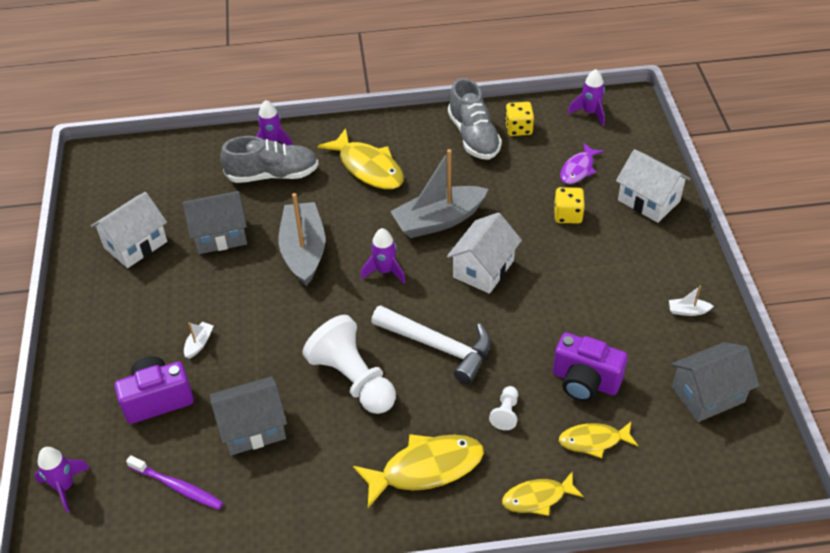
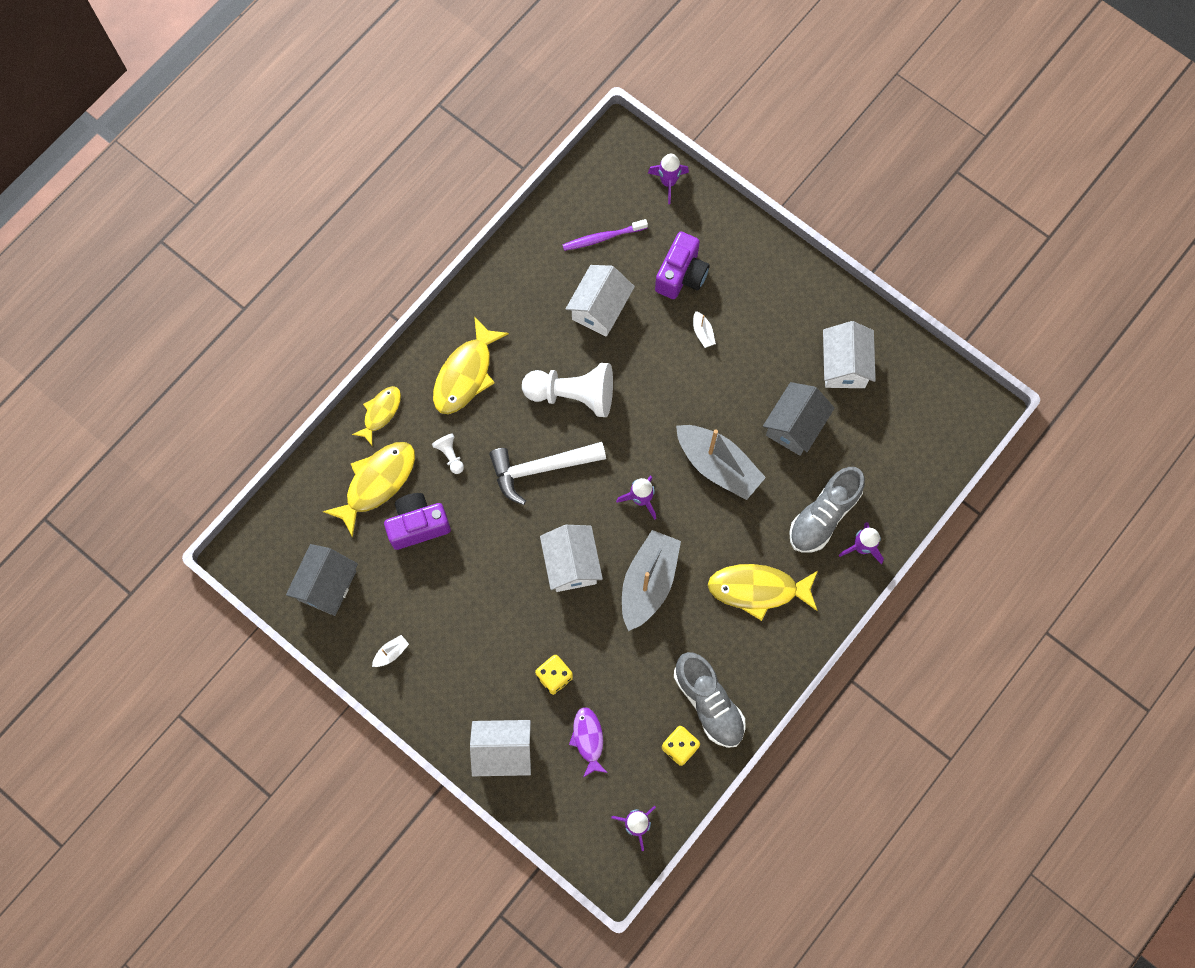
camera: 135 degrees right, 25 degrees up
grey house [210,376,287,455] -> white house [566,265,635,337]
grey shoe [448,78,502,160] -> grey shoe turned 150 degrees counterclockwise [674,652,745,748]
yellow fish [559,422,638,458] -> yellow fish [323,442,415,537], size x1.65

